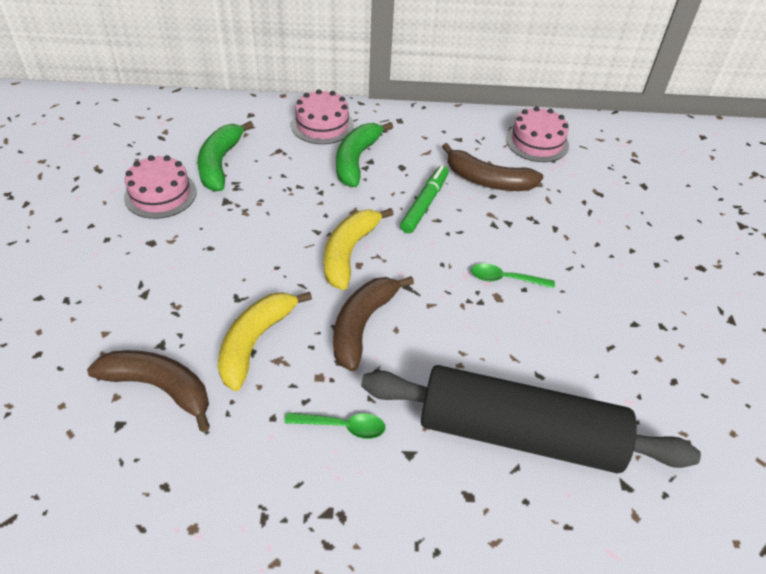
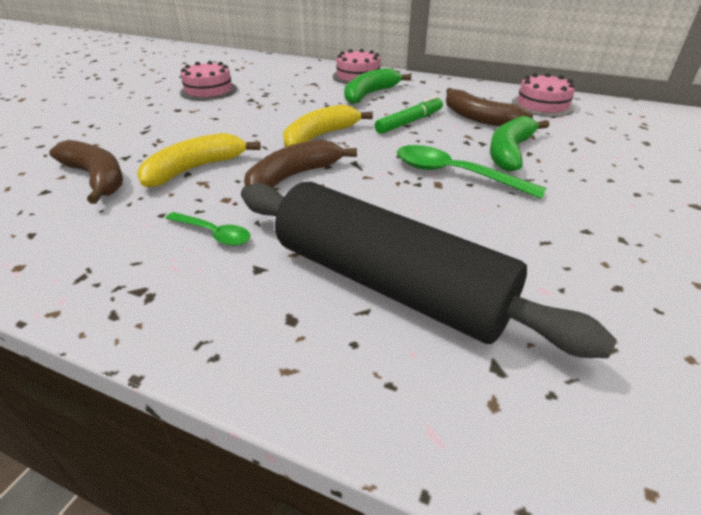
camera: 25 degrees right, 10 degrees down
green banana [197,121,254,191] -> green banana moved to [490,116,549,172]
green spoon [471,263,555,288] -> green spoon [397,145,546,199], size x1.73

